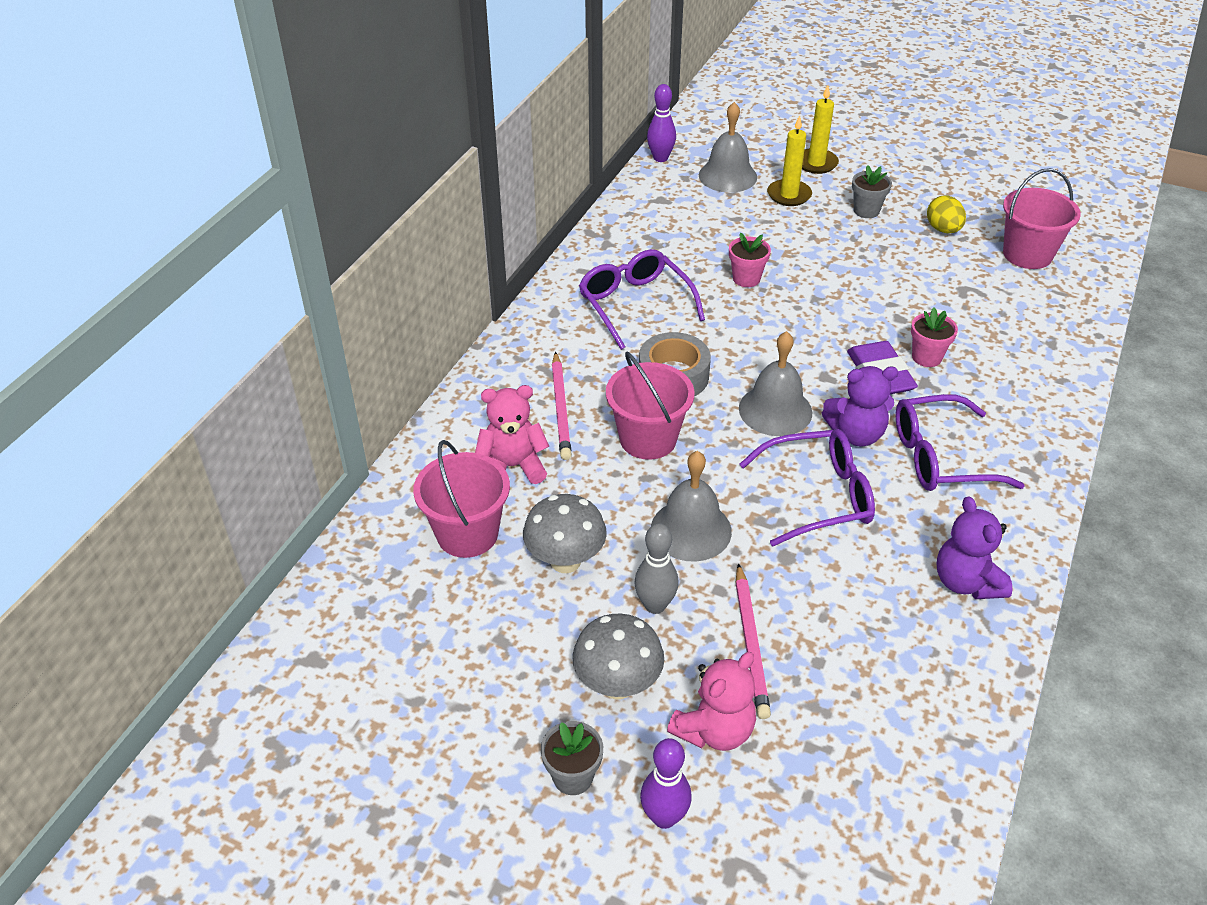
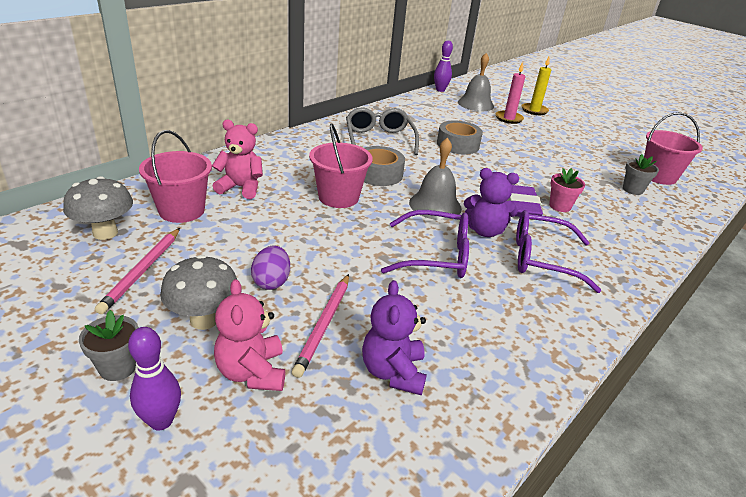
camera: 15 degrees right, 10 degrees down
grey mushroom [523,494,607,573] -> grey mushroom moved to [63,176,133,240]
pink pencil [552,352,572,460] -> pink pencil moved to [95,228,180,314]
purple glasses [579,249,705,350] -> grey glasses [346,107,419,155]
grey bowling pin [634,523,679,614] -> purple egg [251,246,290,290]
grey bell [651,451,732,562] -> none
pink teddy bear [667,652,756,751] -> pink teddy bear turned 105 degrees clockwise [214,279,285,391]
pink flower pot [729,233,771,287] -> grey tape [437,120,483,155]
yellow candle [767,115,812,206] -> pink candle [495,62,525,124]
grey flower pot [852,165,892,218] -> grey flower pot moved to [623,154,659,195]
yellow egg [927,196,966,233] -> none
purple teddy bear [937,496,1013,599] -> purple teddy bear moved to [362,280,427,395]

